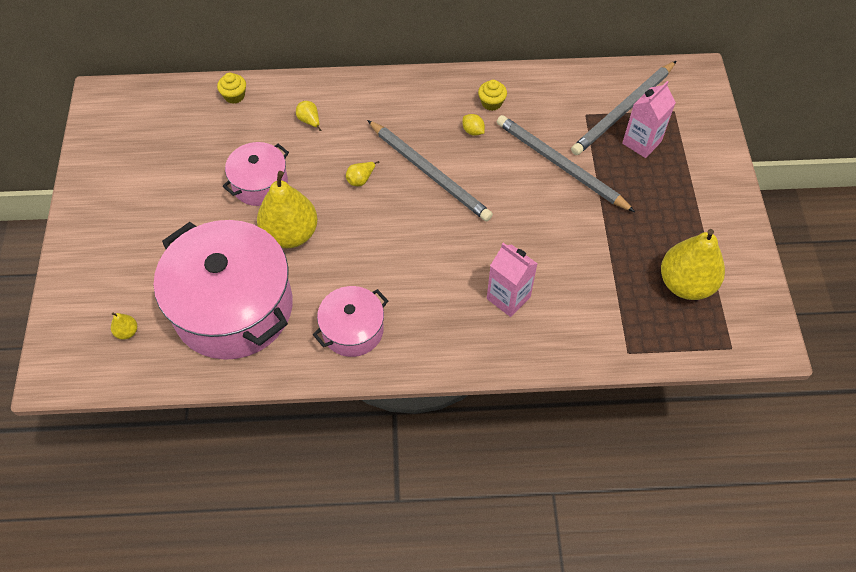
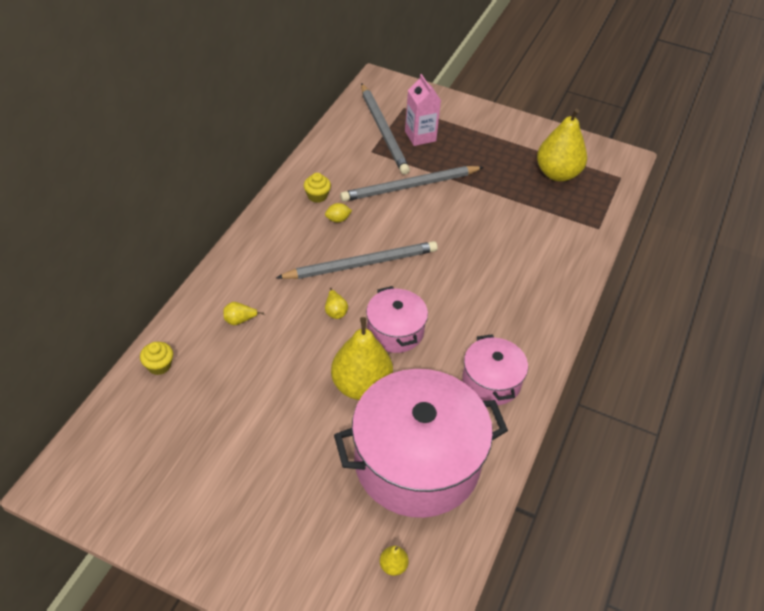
camera: 65 degrees left, 10 degrees down
pink pot [223,142,289,206] -> pink pot moved to [366,286,428,353]
pink carton [487,243,538,317] -> none

